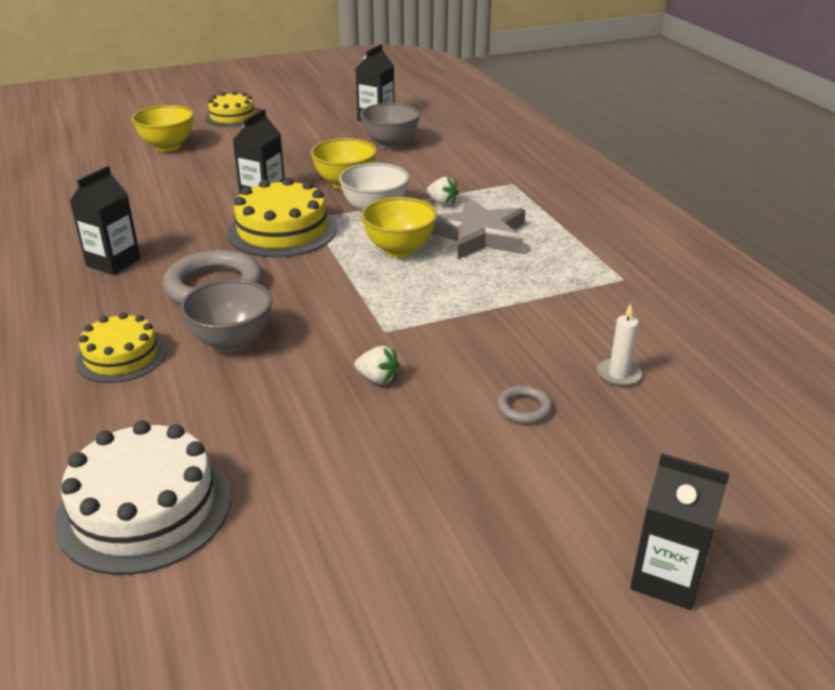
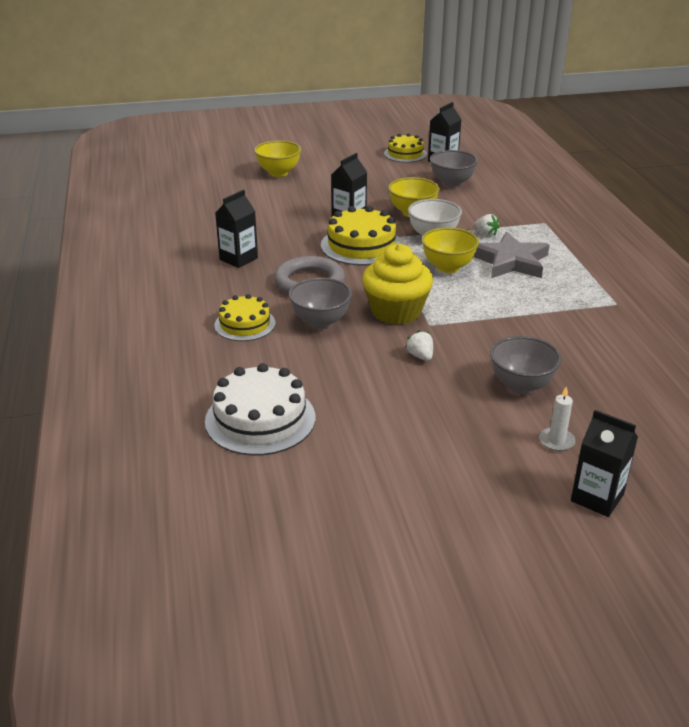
camera: 10 degrees right, 0 degrees up
yellow cake [205,91,258,127] -> yellow cake moved to [384,133,427,163]
white strawberry [355,346,399,385] -> white strawberry turned 150 degrees counterclockwise [406,330,433,361]
grey ring [497,385,552,424] -> grey bowl [490,336,562,394]
white candle [597,303,642,386] -> white candle moved to [539,386,575,451]
none -> yellow cupcake [362,244,433,325]

